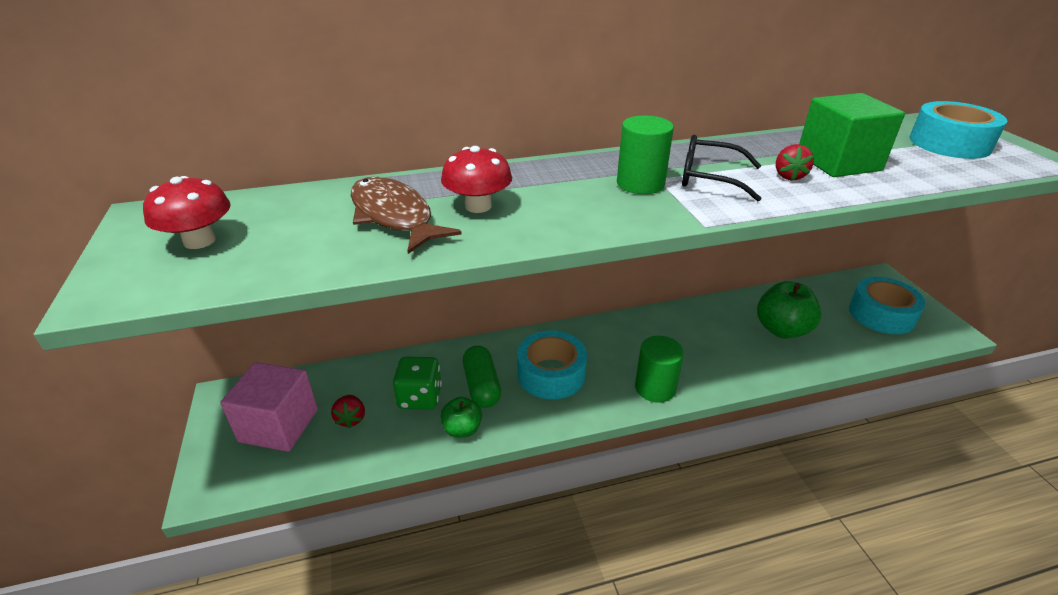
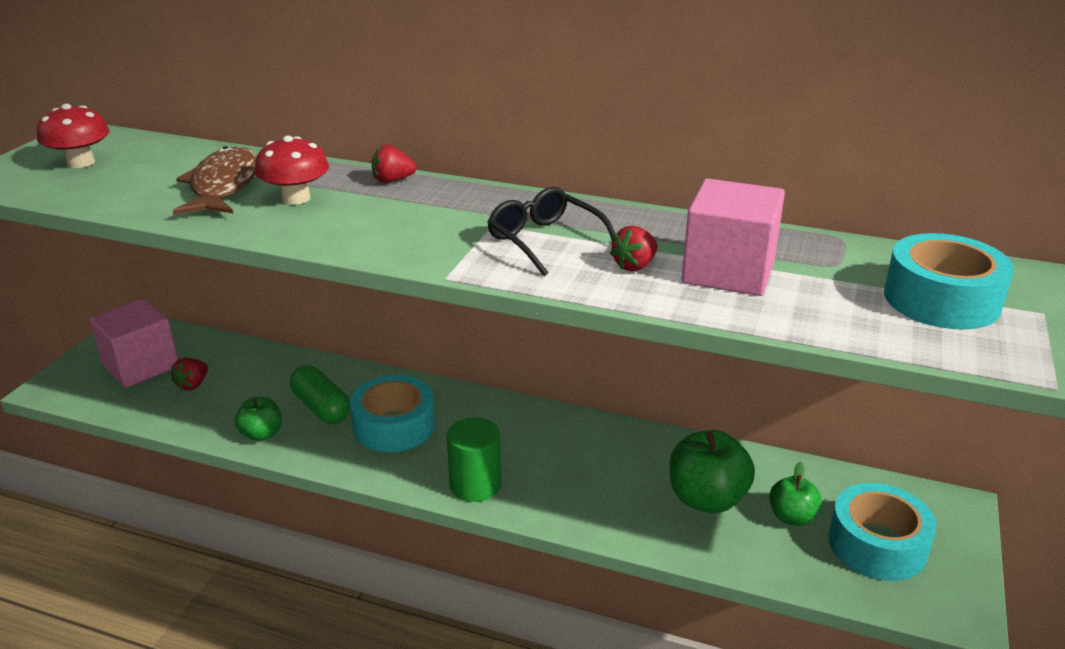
camera: 35 degrees right, 5 degrees down
green dice [393,357,442,410] -> none
green capsule [463,345,501,408] -> green capsule turned 60 degrees counterclockwise [290,366,350,424]
green cylinder [617,115,674,194] -> none
green cube [799,93,905,177] -> pink cube [682,178,785,296]
none -> red strawberry [372,144,417,183]
none -> green apple [769,462,822,526]

